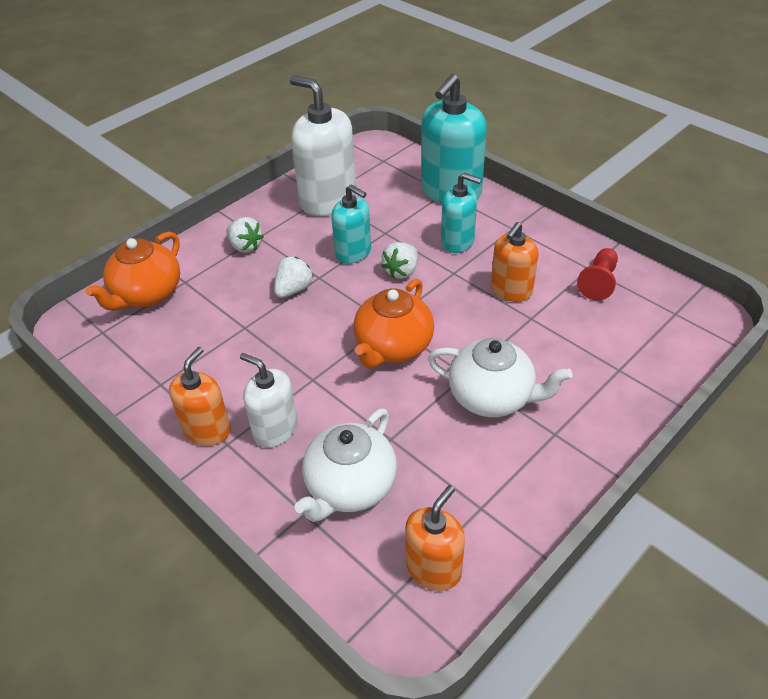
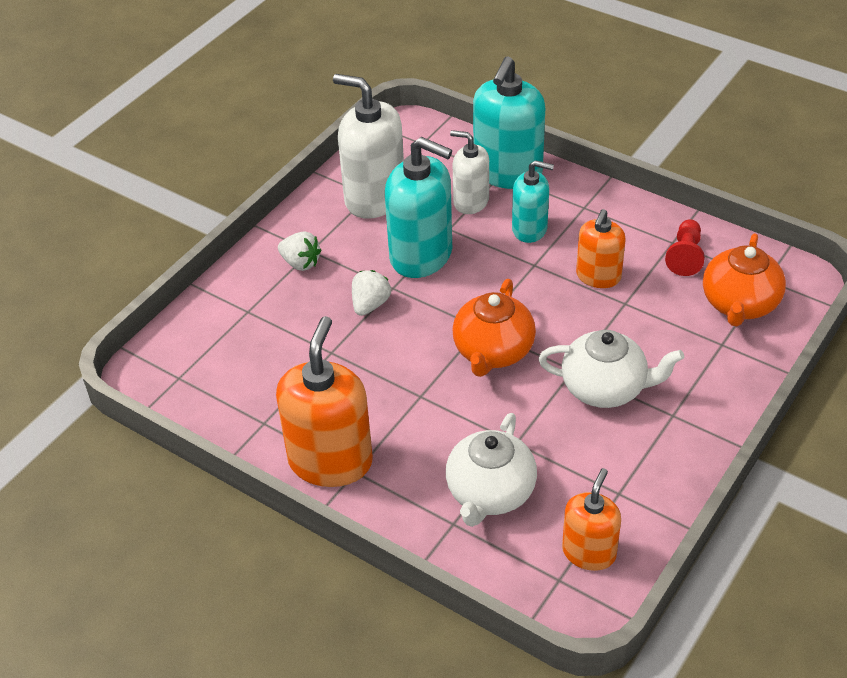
camera: 10 degrees left, 0 degrees up
orange teapot [85,232,180,311] -> orange teapot moved to [703,233,786,327]
orange soap dispenser [169,347,231,446] -> orange soap dispenser [276,316,373,487], size x1.67
white soap dispenser [240,353,298,447] -> white soap dispenser moved to [450,130,489,214]
turquoise soap dispenser [331,184,371,264] -> turquoise soap dispenser [385,137,452,278], size x1.67
white strawberry [381,242,418,279] -> none

